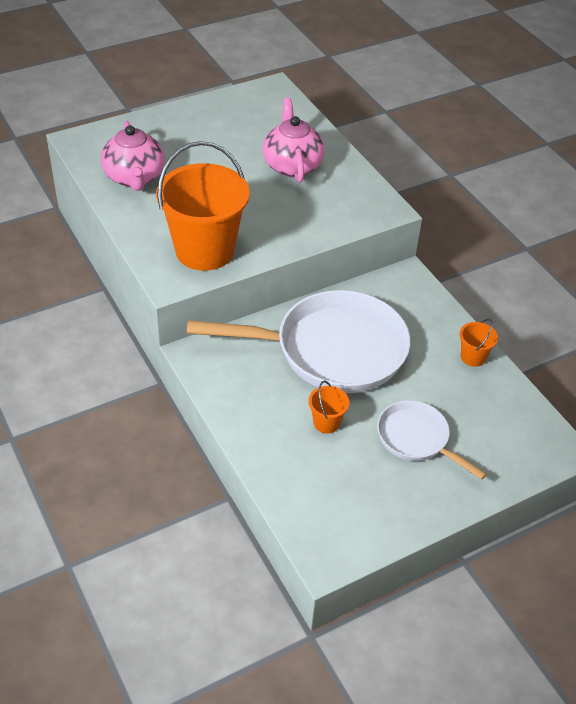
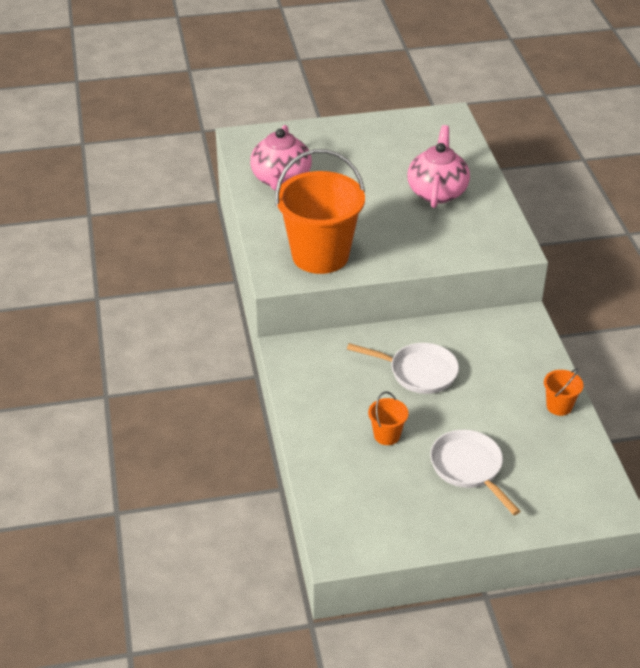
camera: 20 degrees right, 5 degrees down
white pan [187,290,410,393] -> white pan [347,343,459,394], size x0.52

